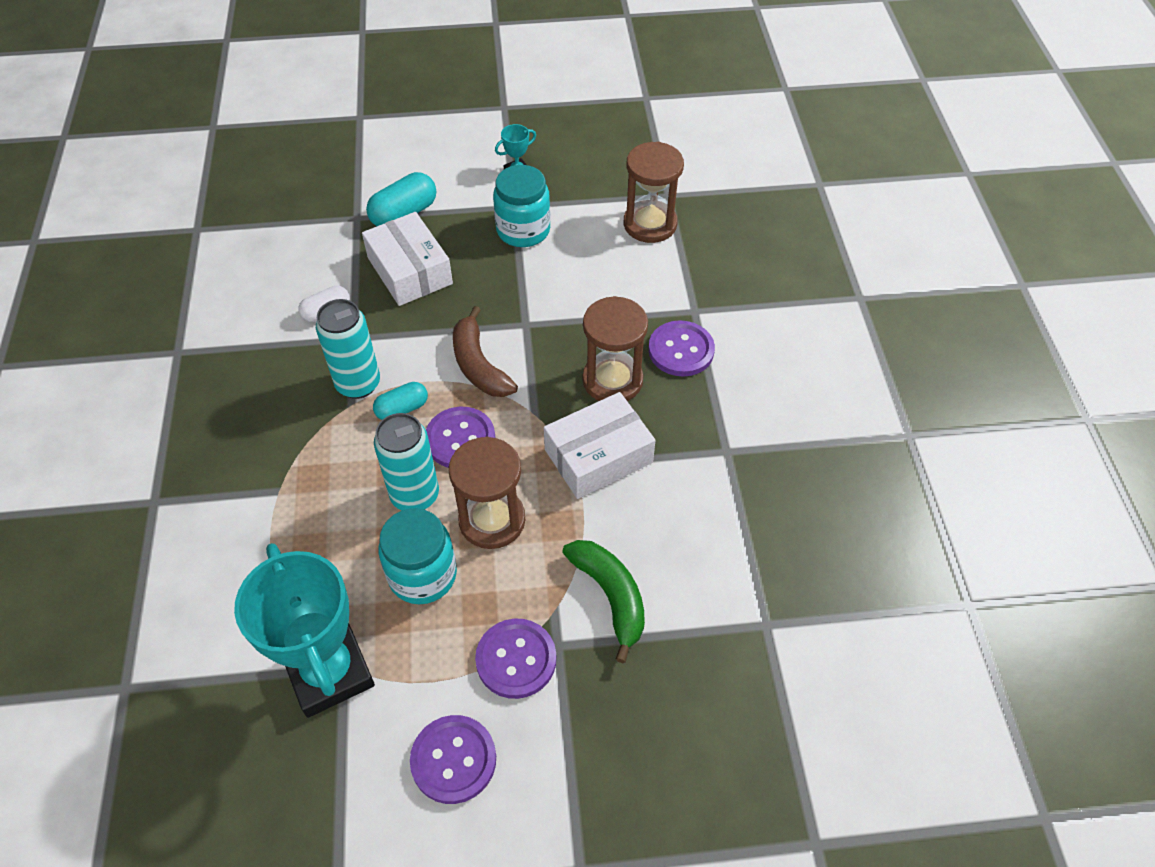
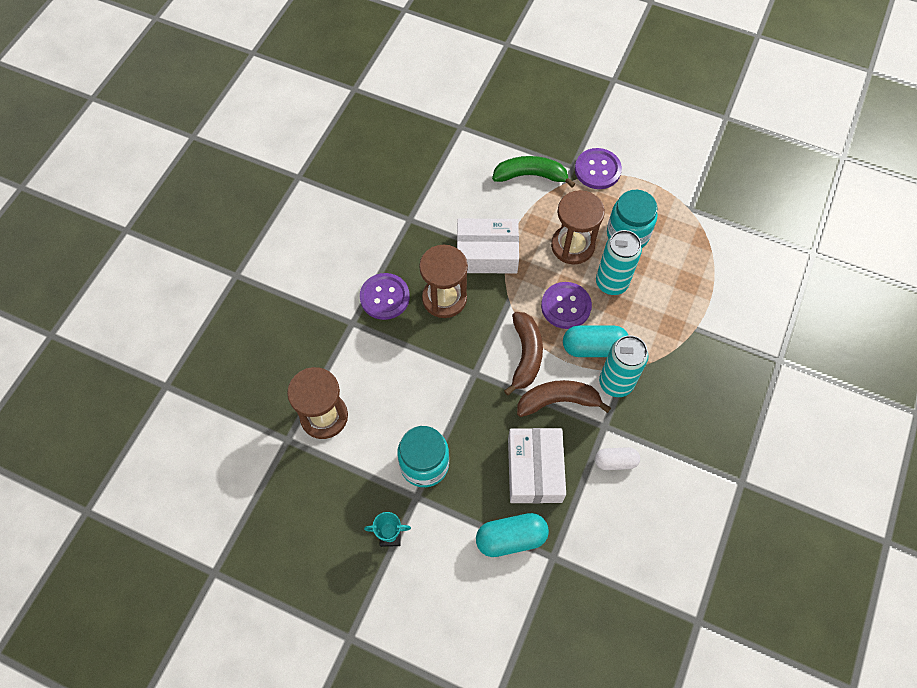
camera: 150 degrees left, 10 degrees up
turquoise trophy [234,543,375,718] -> none
turquoise capsule [373,382,428,420] -> turquoise capsule [563,325,628,357], size x1.56
purple button [410,715,496,804] -> none
green banana [562,540,645,663] -> green banana turned 90 degrees clockwise [492,156,575,188]
none -> brown banana [517,380,611,417]

